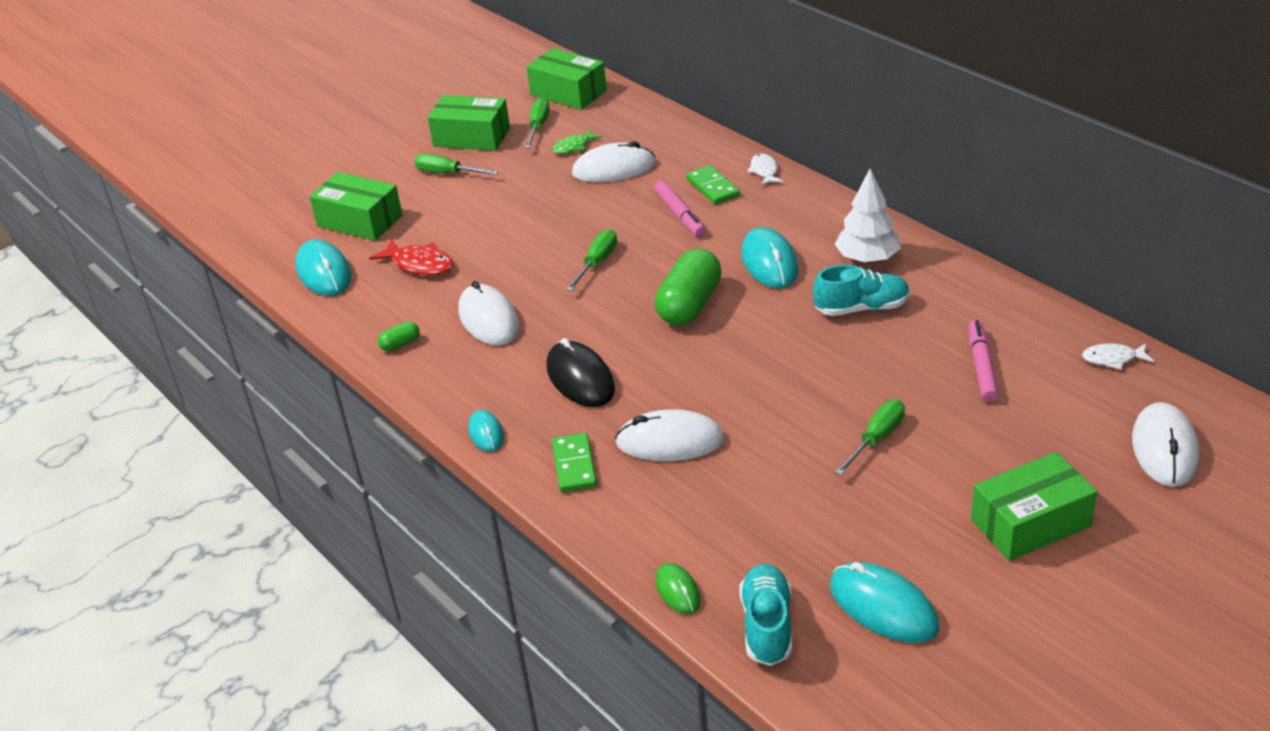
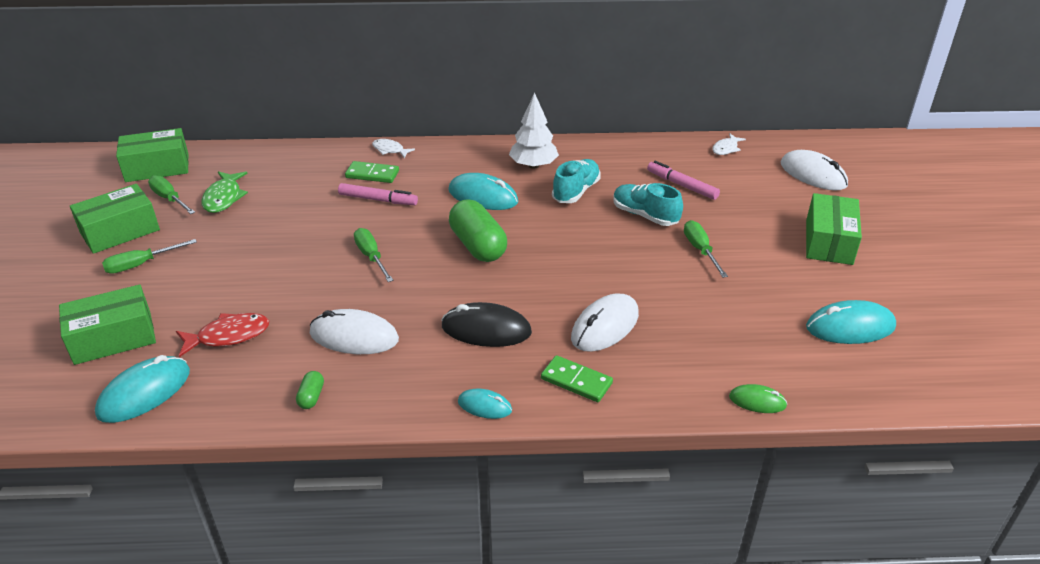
camera: 55 degrees left, 0 degrees up
turquoise mouse [295,239,352,296] -> turquoise mouse turned 60 degrees counterclockwise [95,355,190,423]
green fish [552,129,603,154] -> green fish [202,171,248,213], size x1.53
white mouse [572,141,656,182] -> none
turquoise shoe [740,564,792,666] -> turquoise shoe moved to [613,183,683,226]

